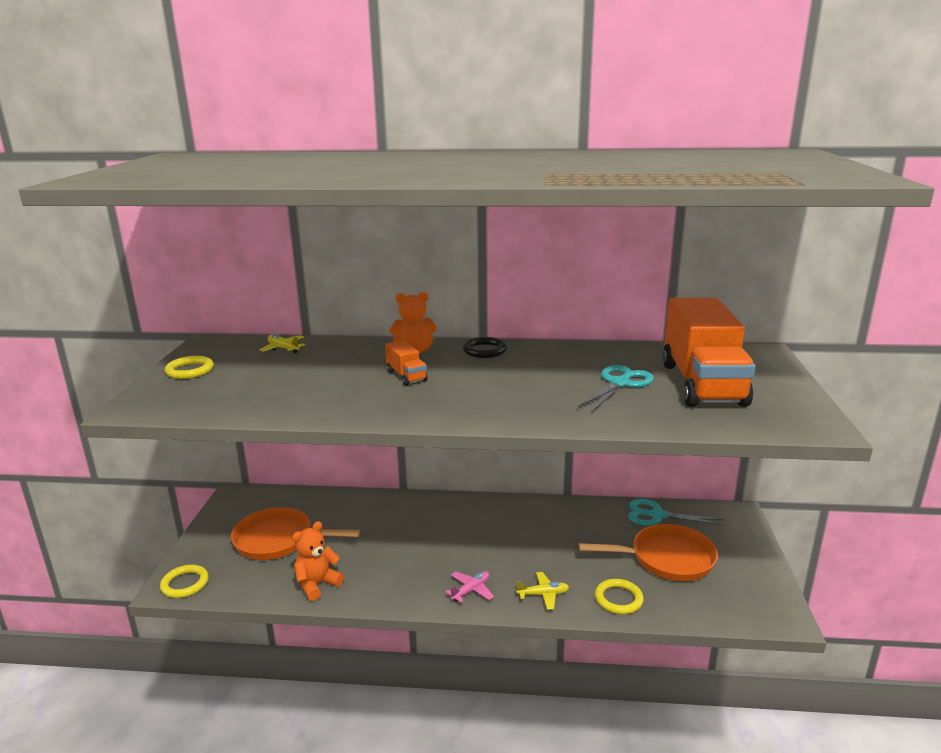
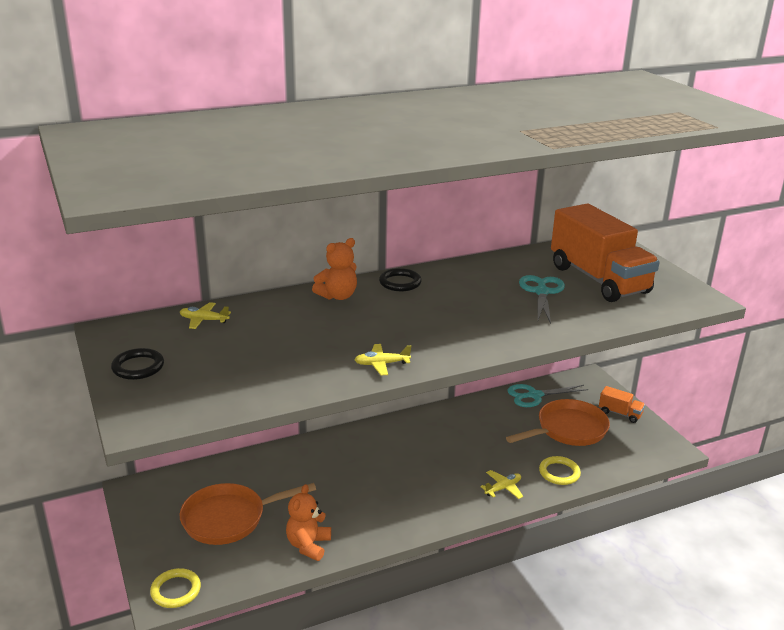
camera: 30 degrees left, 5 degrees up
yellow ring [165,356,214,379] -> black ring [111,348,164,380]
orange truck [385,340,428,386] -> orange truck moved to [599,386,645,423]
pink plane [446,571,494,603] -> none
none -> yellow plane [355,344,411,375]

